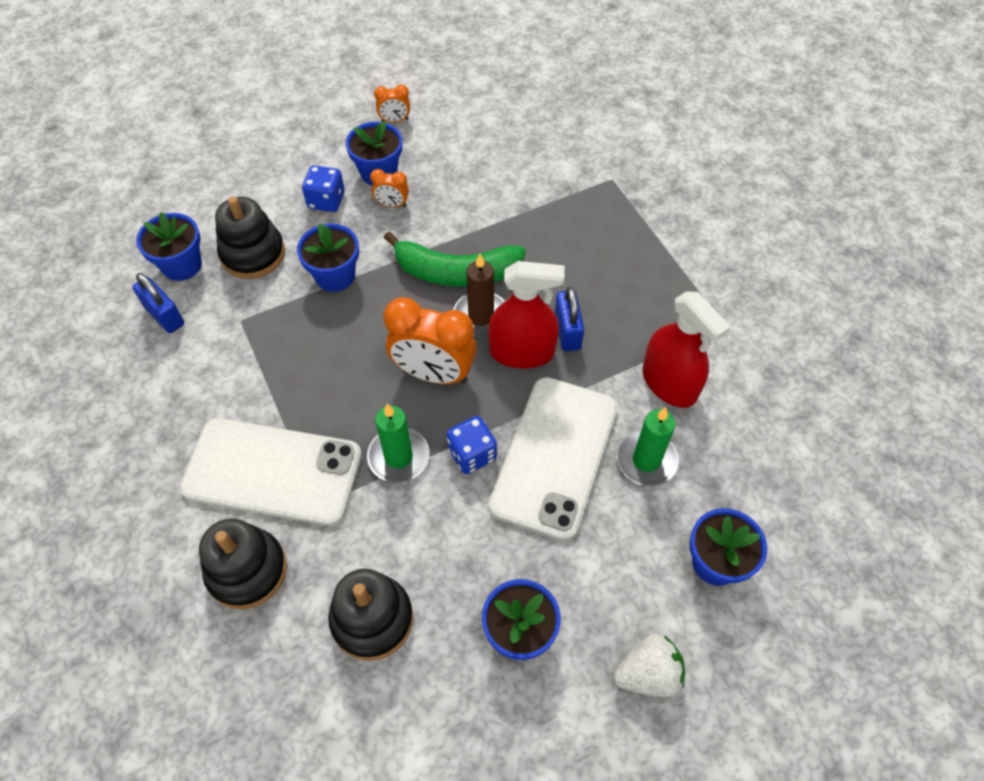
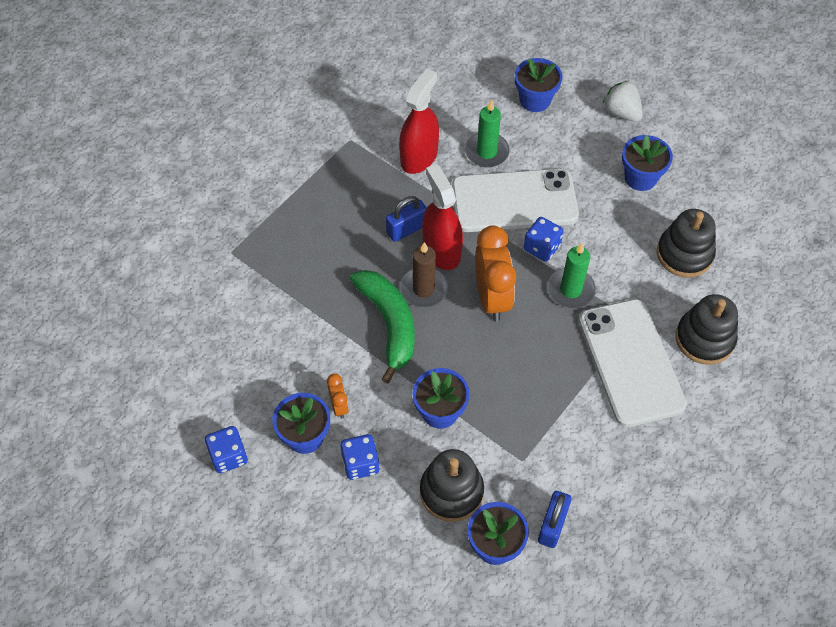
camera: 115 degrees left, 0 degrees up
orange clock [374,84,410,122] -> blue dice [205,426,248,473]

